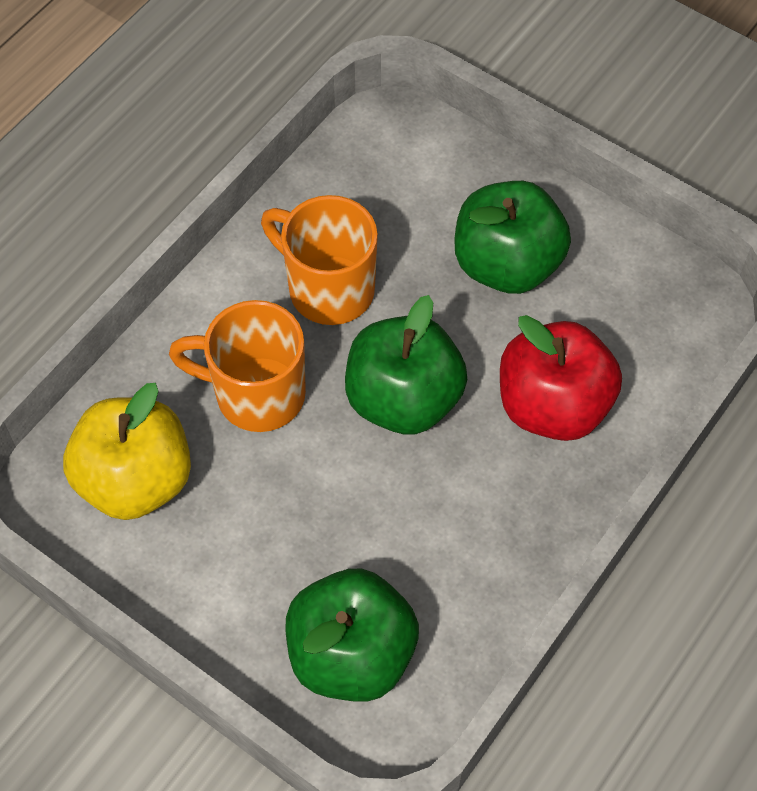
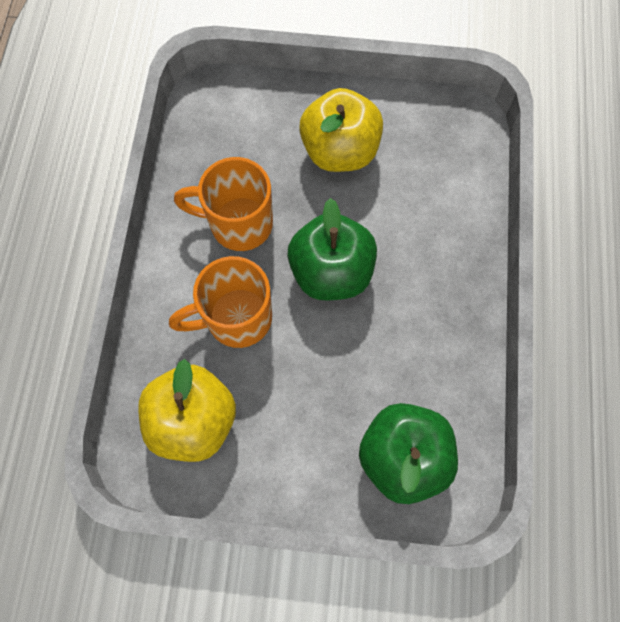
camera: 30 degrees left, 10 degrees up
green apple [455,181,571,294] -> yellow apple [299,88,383,172]
red apple [500,315,622,441] -> none

